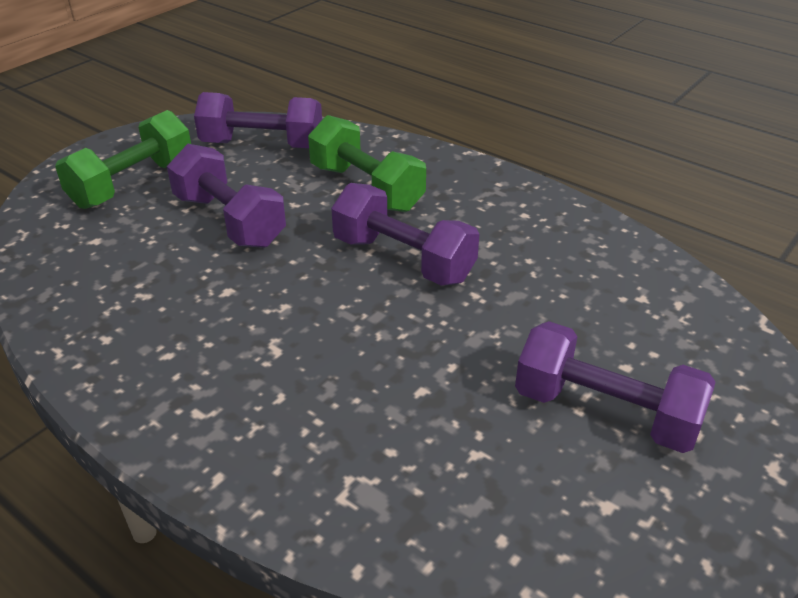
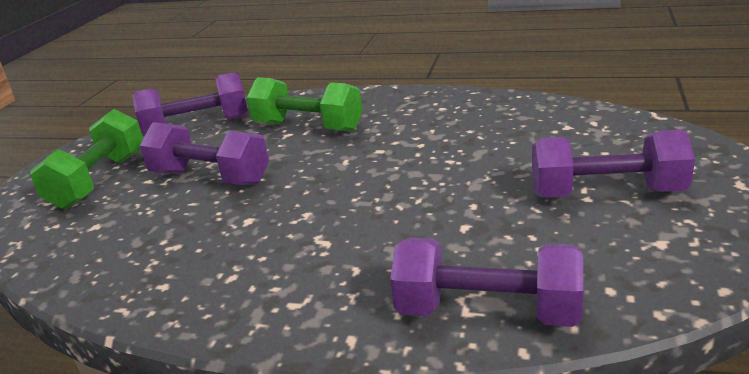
camera: 20 degrees left, 10 degrees down
purple dumbbell [331,183,479,286] -> purple dumbbell moved to [390,237,584,327]

